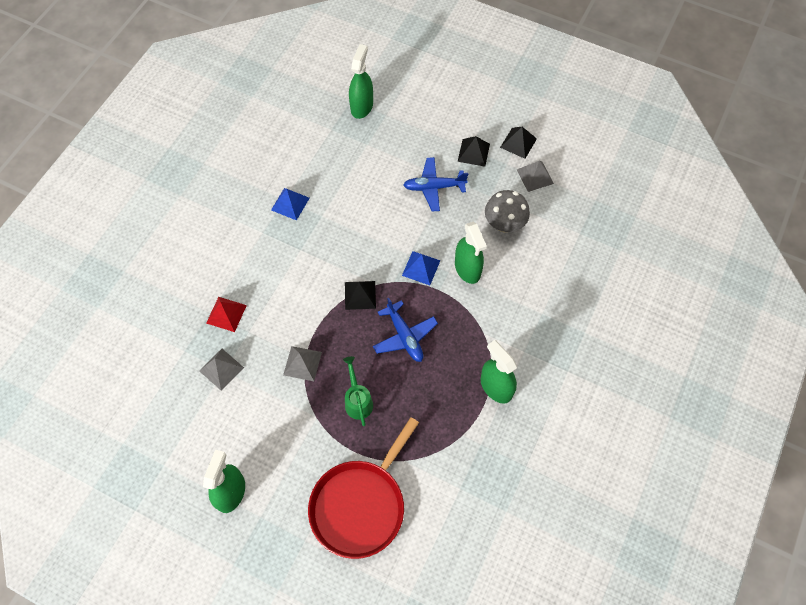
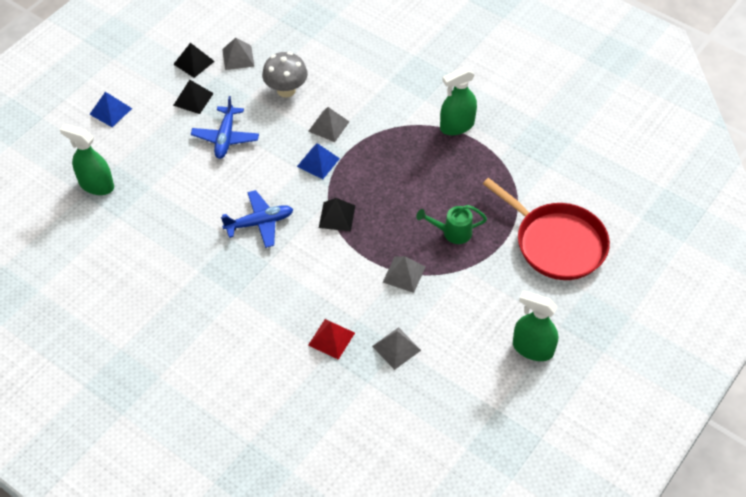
camera: 80 degrees left, 10 degrees down
blue pyramid [271,188,310,221] -> blue pyramid moved to [89,92,132,127]
blue plane [373,298,438,362] -> blue plane moved to [221,190,293,248]
green spray bottle [455,222,487,284] -> grey pyramid [308,107,349,142]

